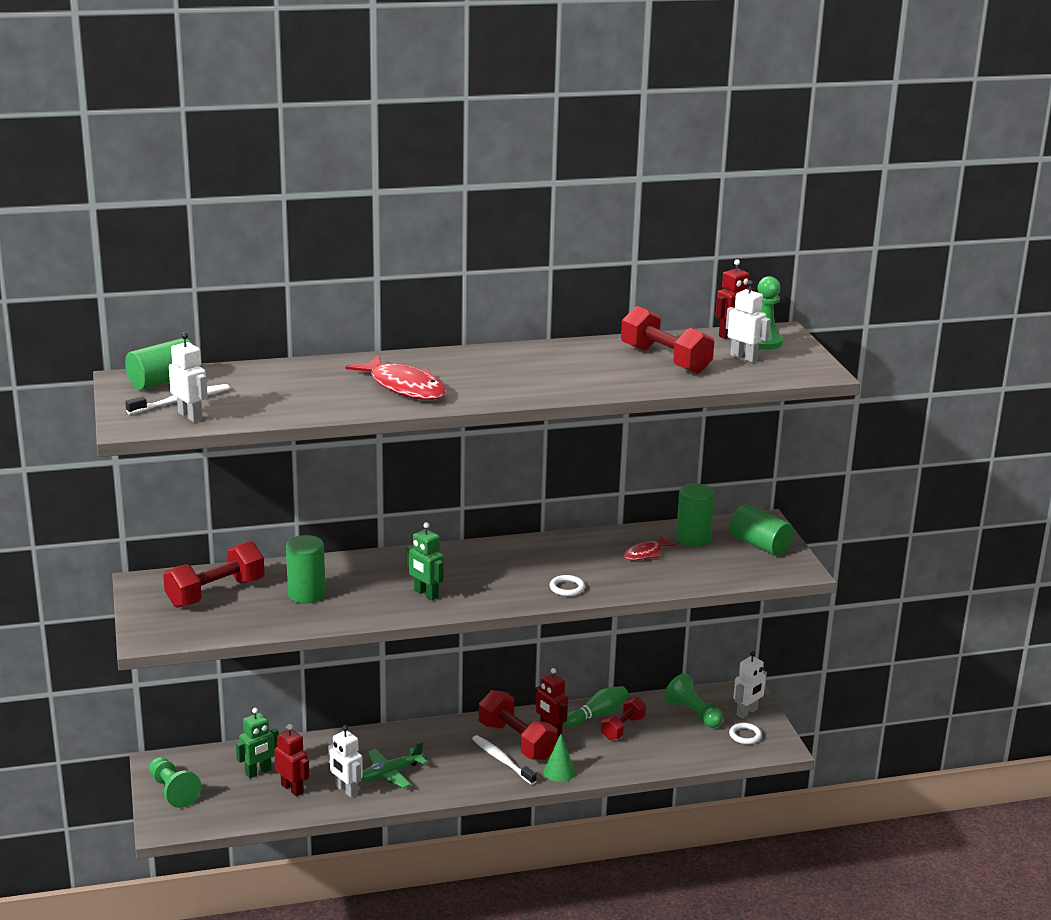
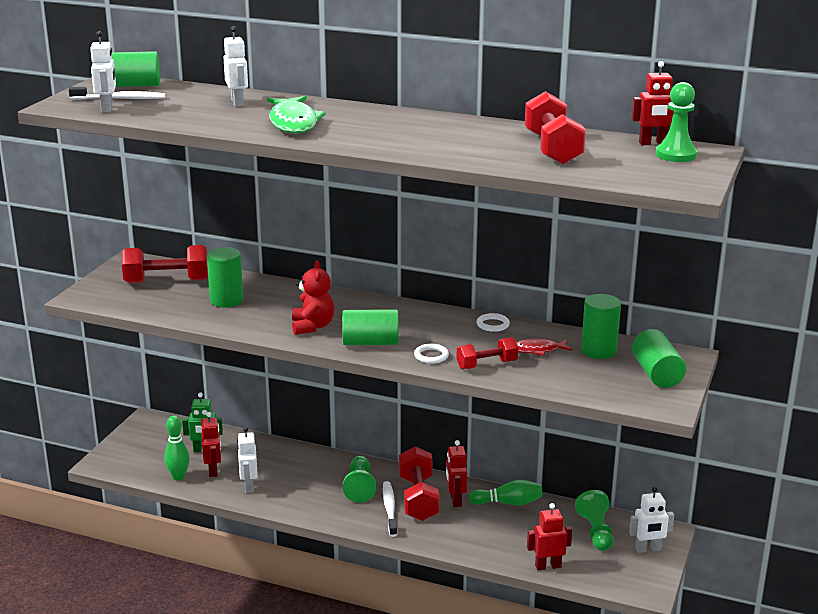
camera: 35 degrees right, 0 degrees up
green pawn [149,757,201,808] -> green pawn moved to [343,456,376,503]
red fish [346,355,446,400] -> green fish [267,96,326,133]
green plane [361,742,427,788] -> none
green robot [407,522,444,601] -> red teddy bear [292,260,334,335]
green cone [543,734,575,782] -> none
red dumbbell [601,697,646,740] -> red dumbbell moved to [456,337,518,370]
white robot [726,280,771,362] -> white robot moved to [223,26,248,107]
white ring [729,723,762,744] -> white ring moved to [477,313,510,332]
none -> green bowling pin [164,416,189,480]
none -> green cylinder [342,309,399,345]
none -> red robot [527,503,572,570]

